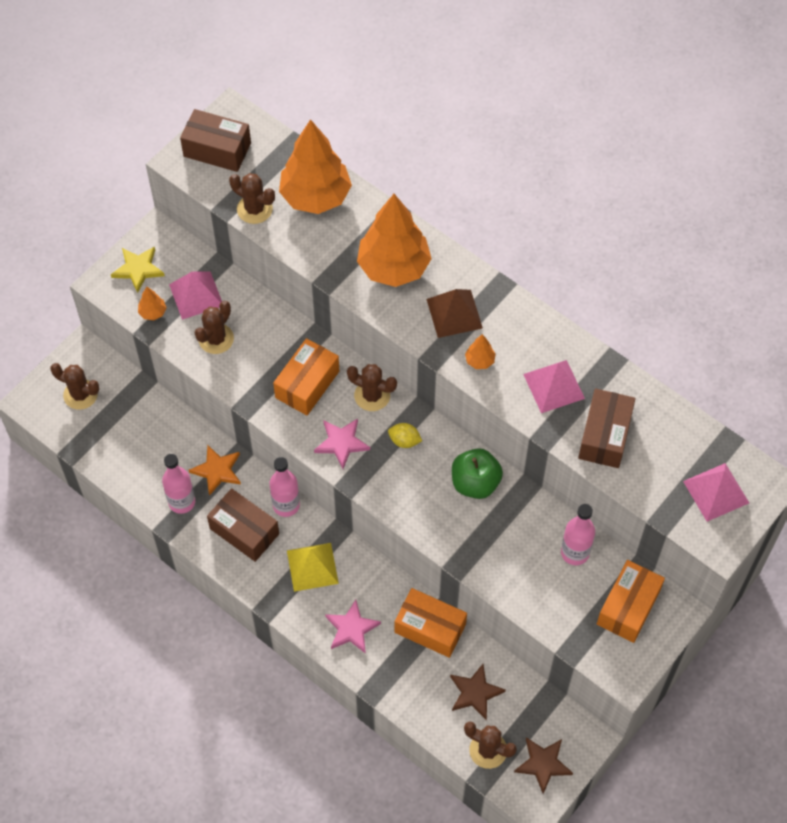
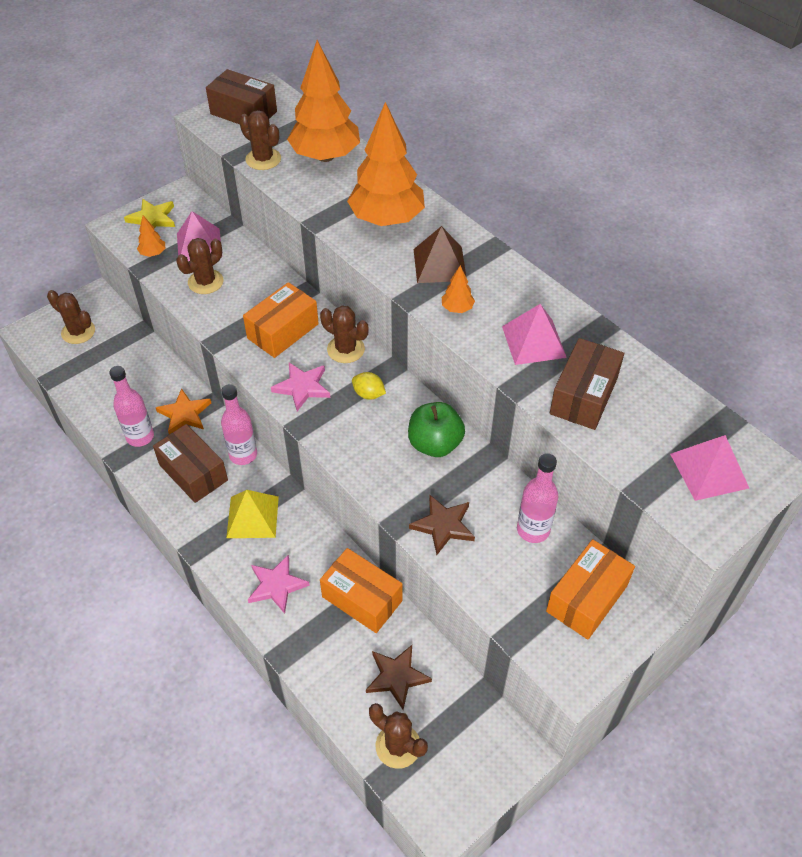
camera: 10 degrees right, 10 degrees down
brown star [514,737,573,794] -> brown star moved to [409,495,475,555]

